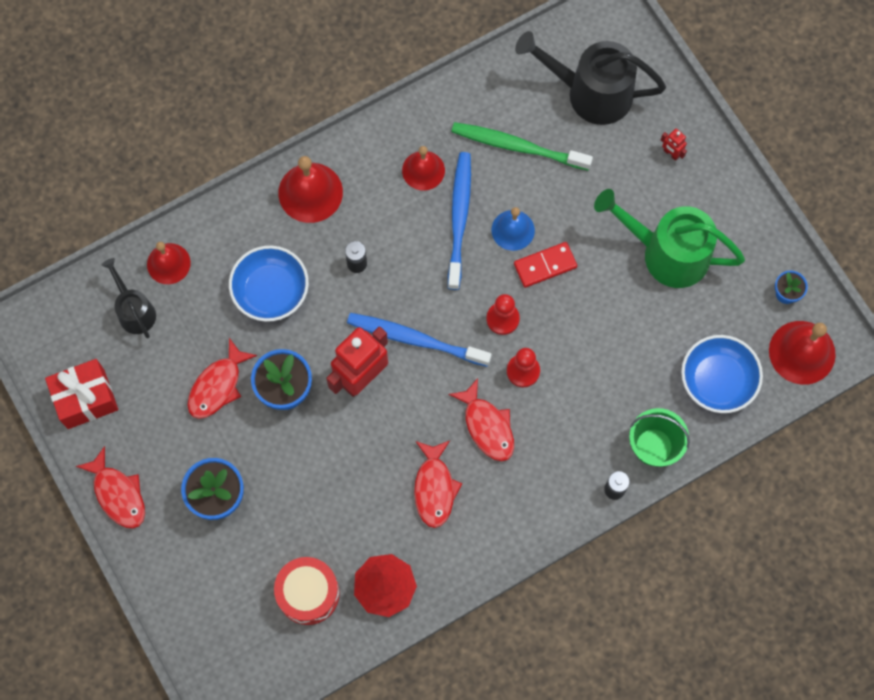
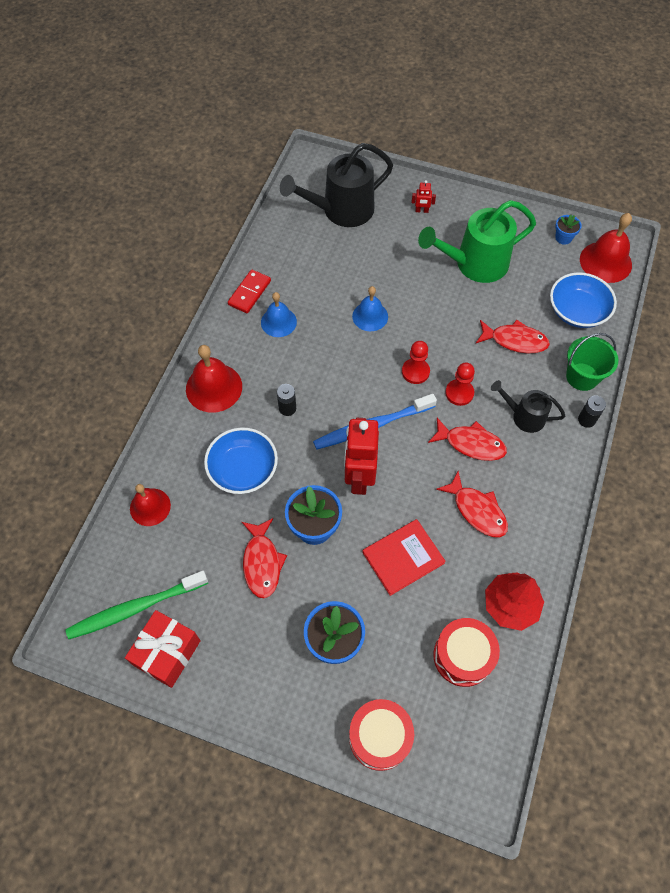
camera: 40 degrees left, 10 degrees down
red fish [76,446,145,528] -> red fish moved to [476,320,550,353]
black watering can [102,258,156,338] -> black watering can moved to [491,380,565,433]
red bell [402,146,445,190] -> blue bell [261,292,297,337]
blue toothbrush [448,152,471,290] -> none
green toothbrush [451,122,593,171] -> green toothbrush moved to [66,571,208,639]
red domino [514,242,577,288] -> red domino moved to [228,269,271,313]
none -> red drum [349,699,414,771]
none -> red book [362,519,446,596]

